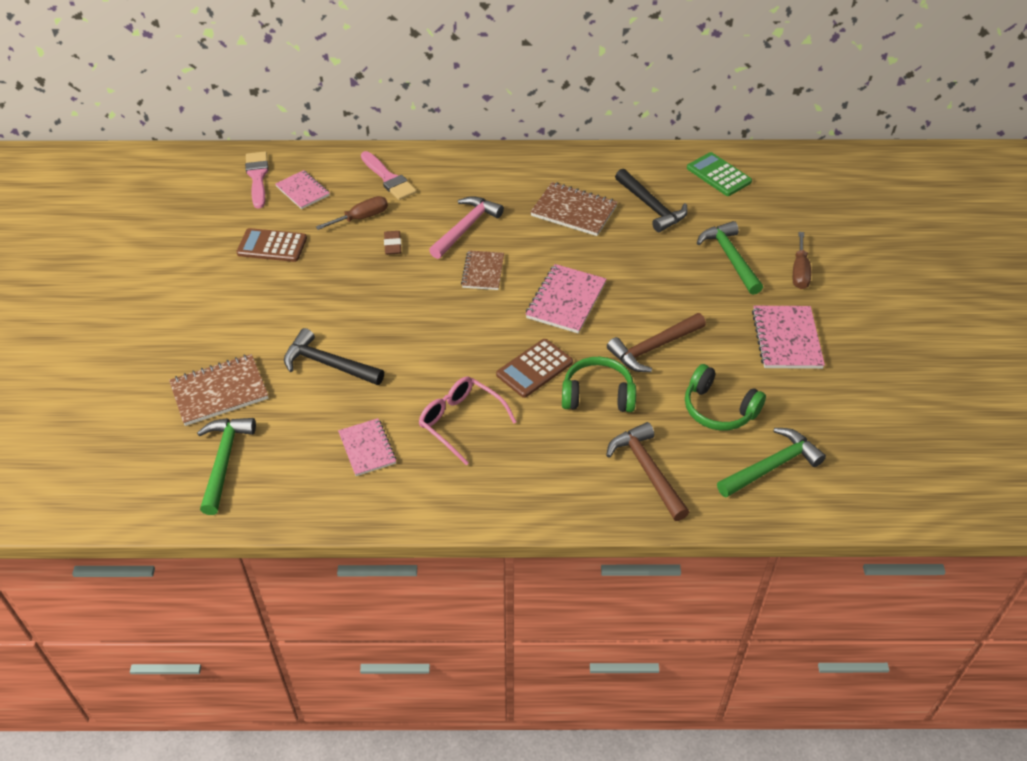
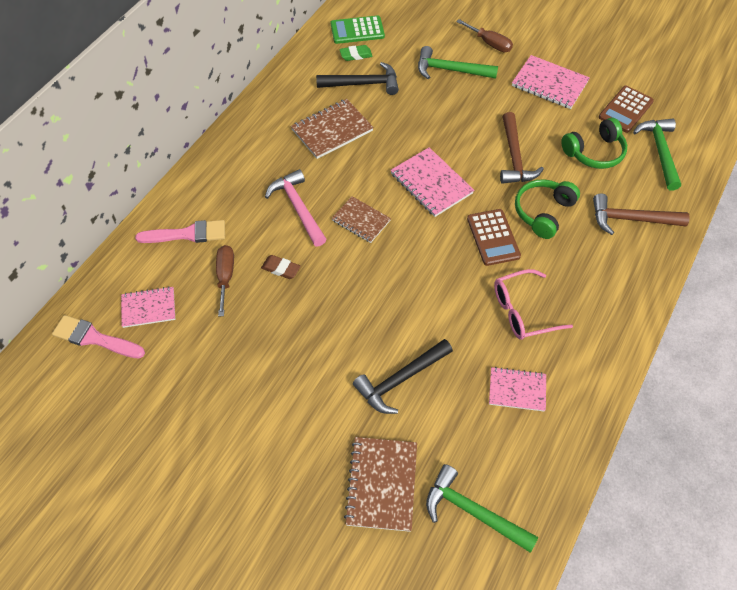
camera: 60 degrees left, 10 degrees up
brown calculator [236,228,307,262] -> brown calculator moved to [599,86,654,133]
none -> green eraser [339,45,372,61]

